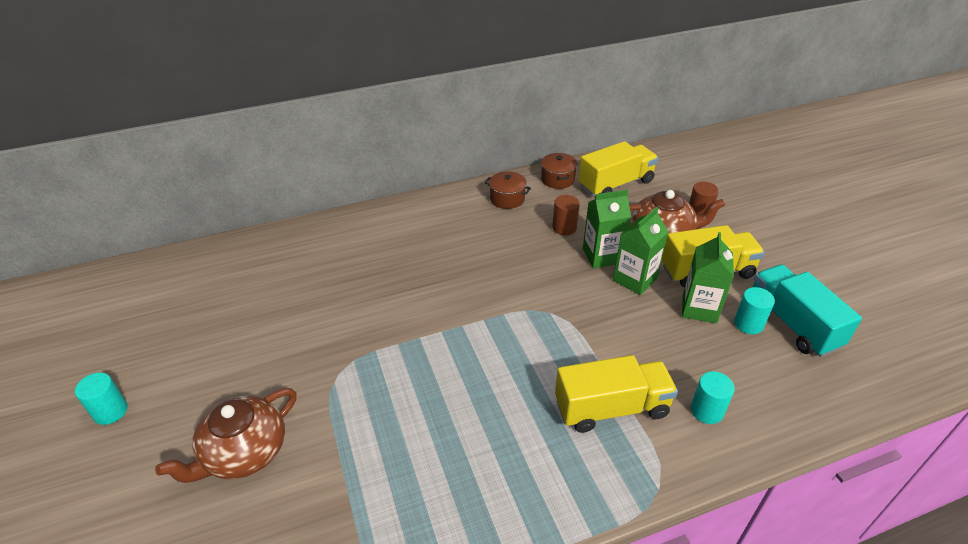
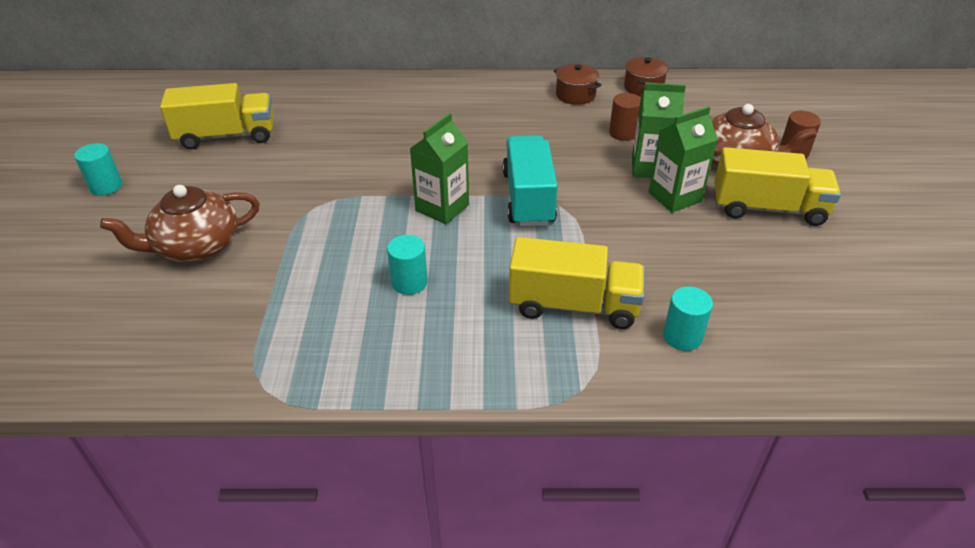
camera: 20 degrees right, 0 degrees up
yellow truck [579,141,658,196] -> yellow truck moved to [160,83,274,150]
green carton [682,232,734,323] -> green carton moved to [410,113,469,224]
turquoise cylinder [734,287,775,334] -> turquoise cylinder moved to [387,235,428,295]
turquoise truck [753,264,862,357] -> turquoise truck moved to [502,135,558,227]

